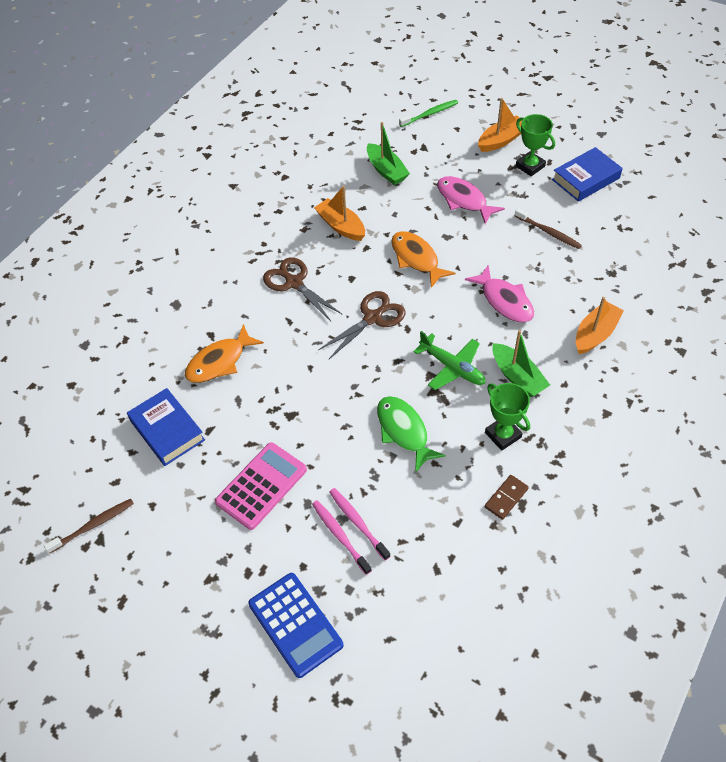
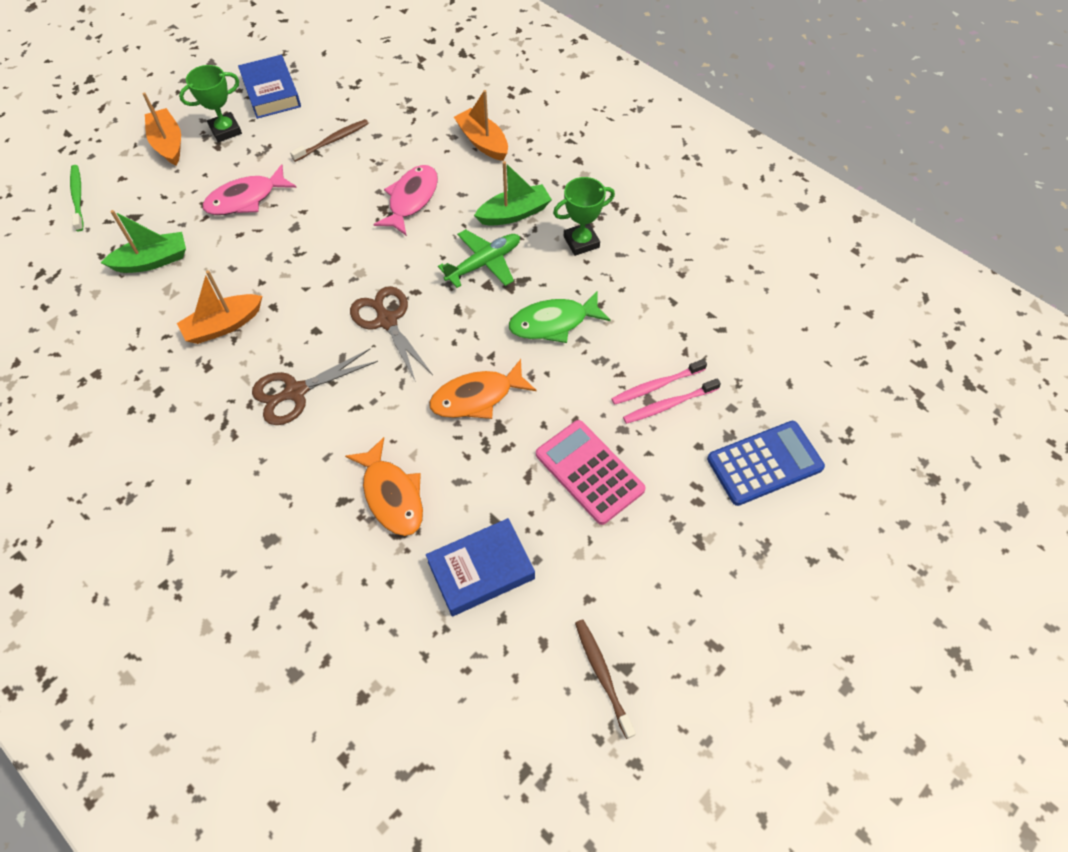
camera: 80 degrees left, 5 degrees up
orange fish [392,231,455,288] -> orange fish moved to [429,359,537,419]
pink fish [465,265,534,322] -> pink fish turned 45 degrees counterclockwise [373,165,438,236]
brown domino [485,475,529,520] -> none

